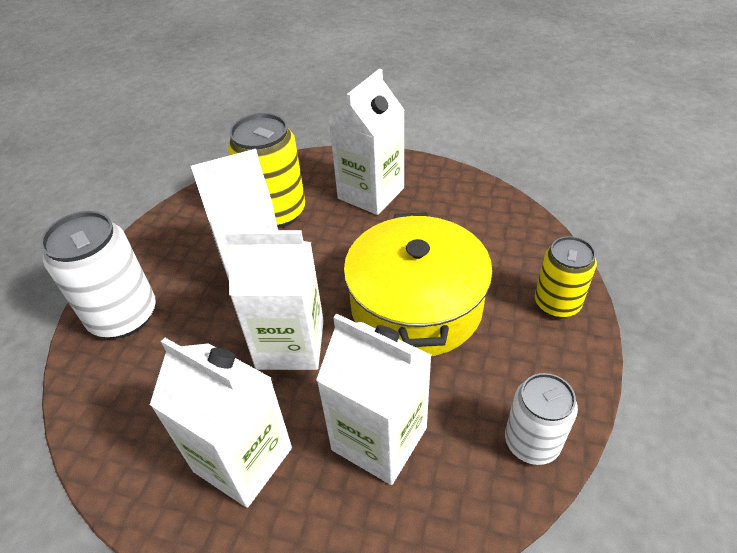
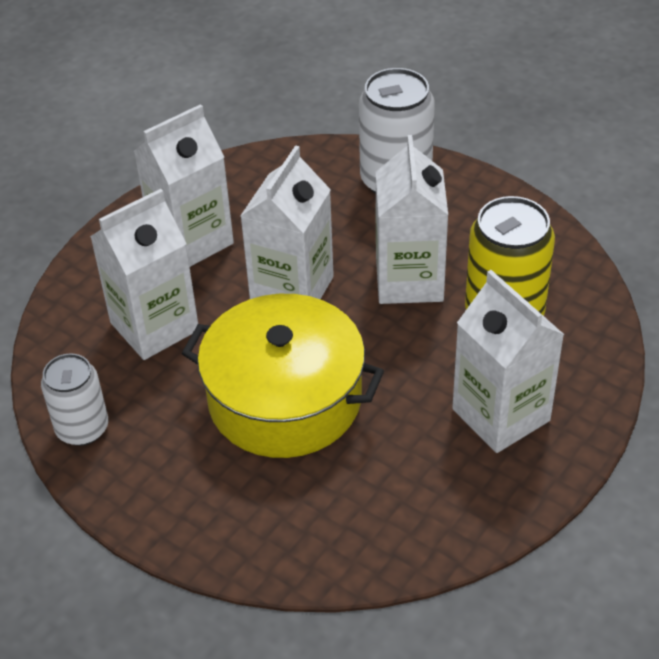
camera: 110 degrees right, 0 degrees up
yellow can [535,236,597,318] -> none

